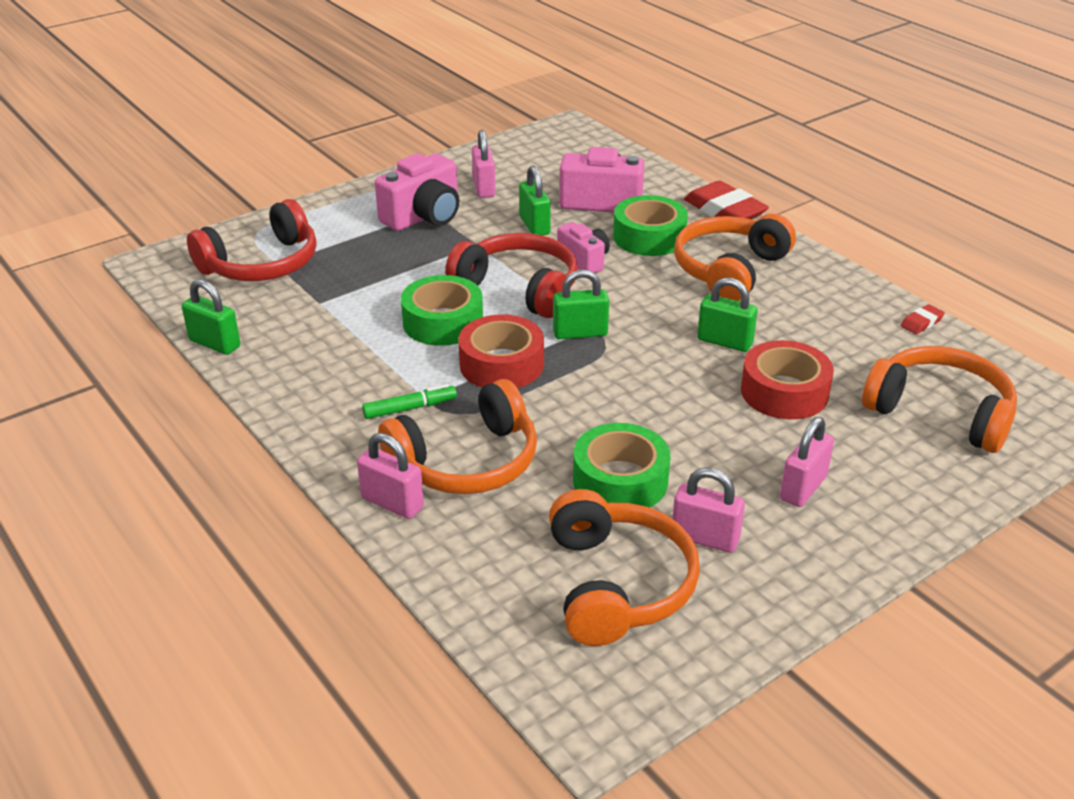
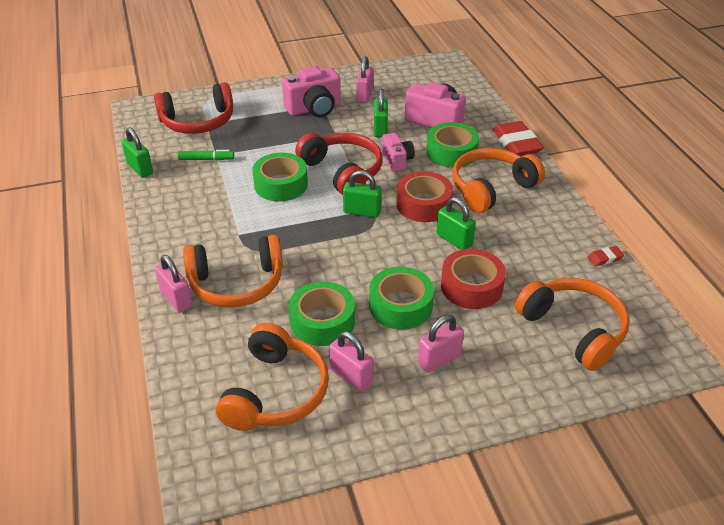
camera: 20 degrees right, 5 degrees up
green marker [362,384,457,419] -> green marker moved to [178,150,234,160]
red tape [458,314,544,388] -> red tape moved to [396,171,453,222]
none -> green tape [369,267,434,329]

